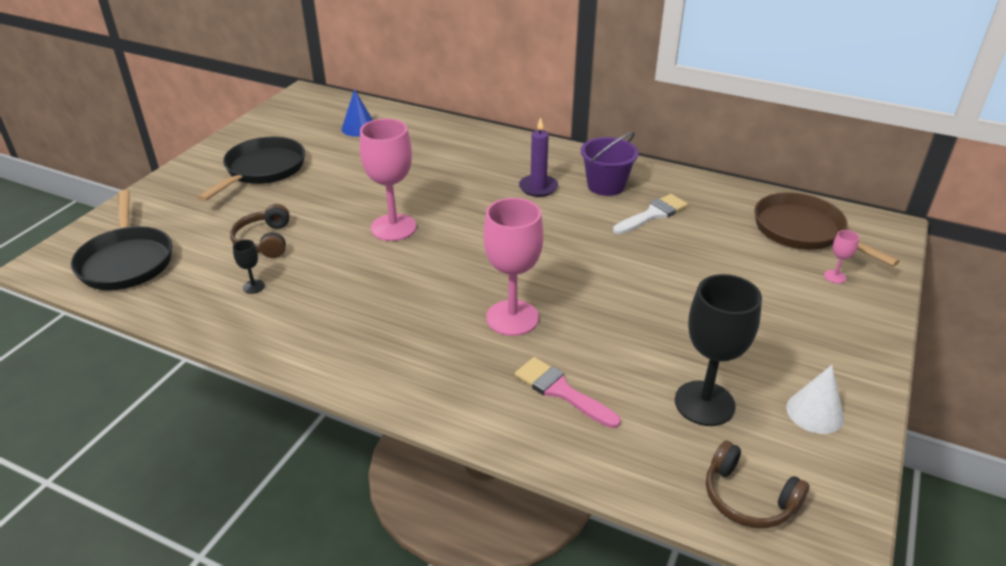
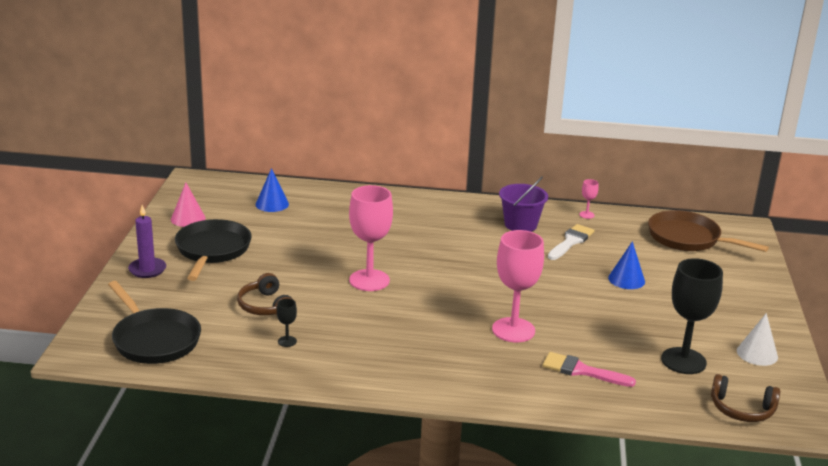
camera: 20 degrees left, 10 degrees down
purple candle [519,117,558,197] -> purple candle moved to [128,205,166,278]
pink goblet [824,230,859,283] -> pink goblet moved to [579,179,598,219]
none -> pink cone [171,183,206,227]
none -> blue cone [608,241,645,289]

